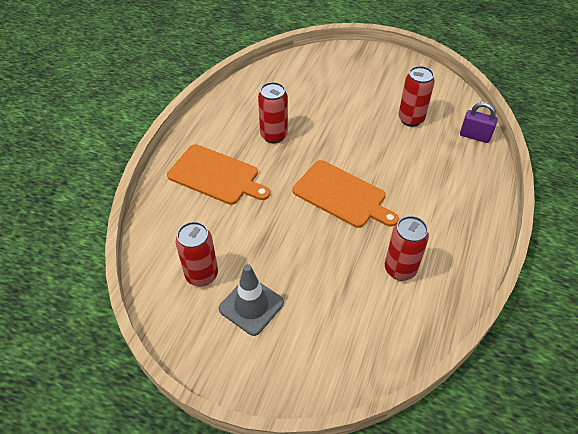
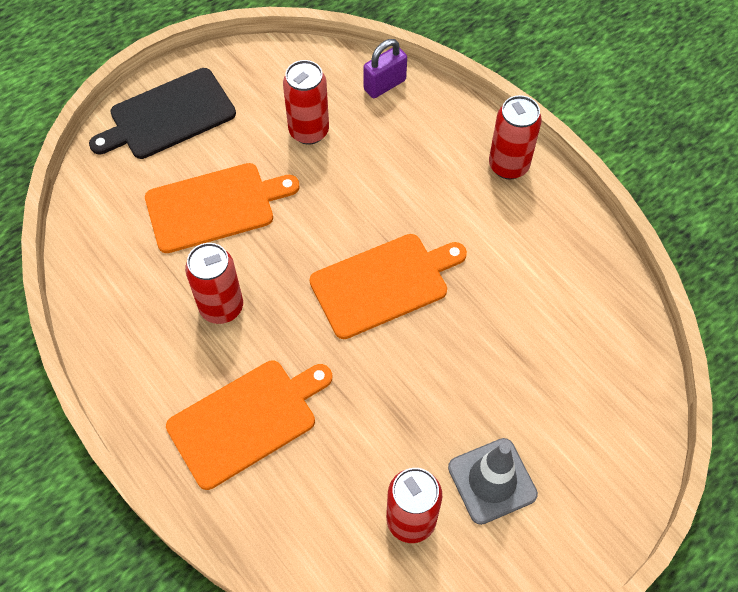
camera: 60 degrees left, 10 degrees up
red can [385,216,429,281] -> red can moved to [489,95,542,179]
none -> black cutting board [89,68,236,159]
none -> orange cutting board [145,163,300,253]

